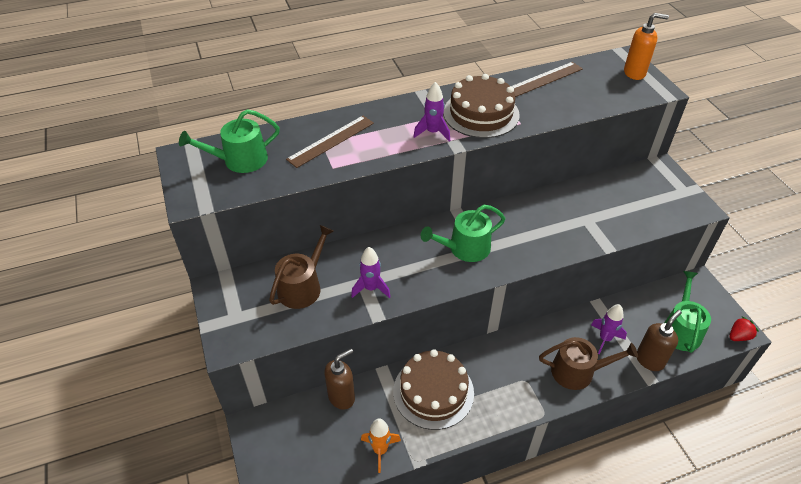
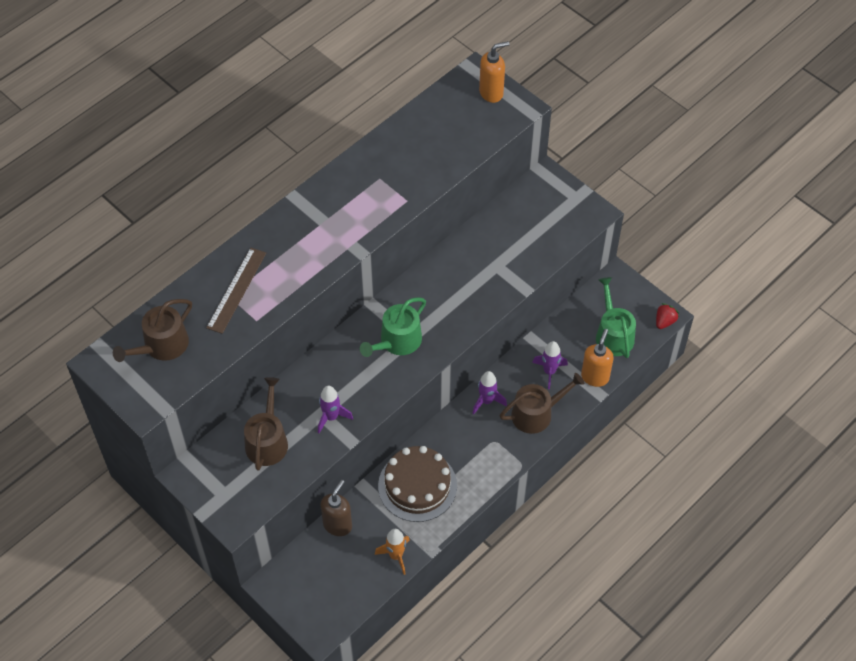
camera: 25 degrees left, 10 degrees up
green watering can [179,109,280,173] -> brown watering can [113,299,192,362]
purple rocket [413,82,450,142] -> purple rocket moved to [472,371,507,415]
brown cake [443,74,520,138] -> none
brown ruler [511,62,583,97] -> none
brown soap dispenser [637,310,682,371] -> orange soap dispenser [581,329,614,387]

